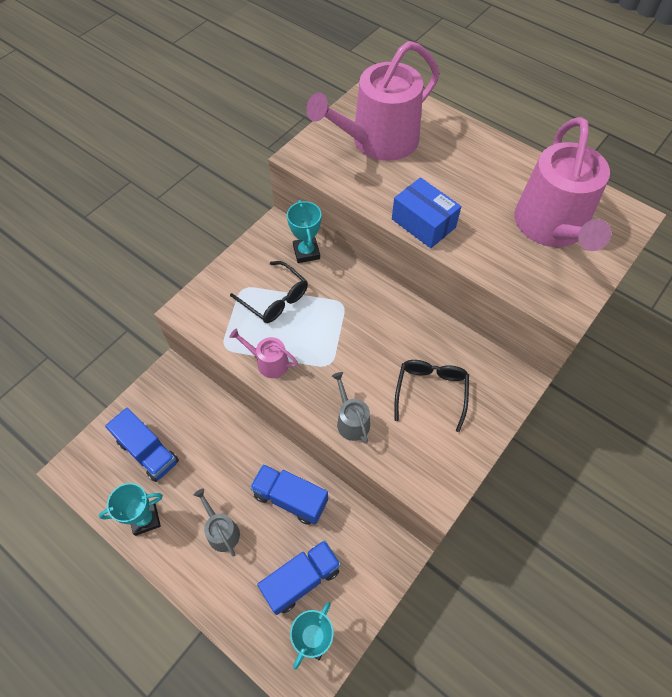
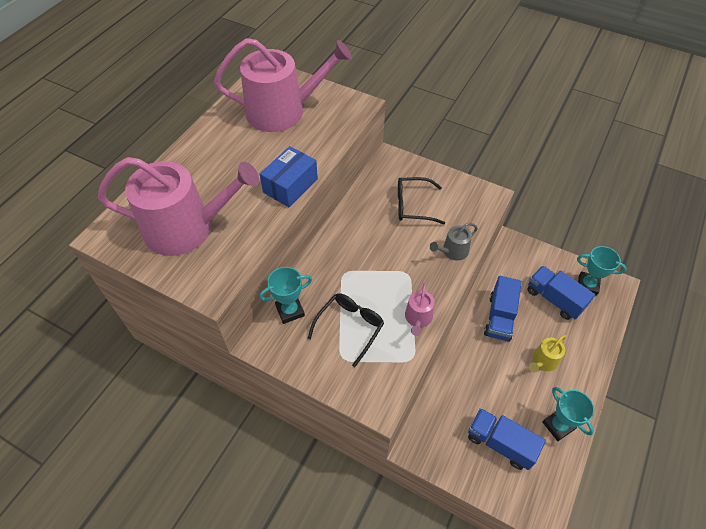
camera: 100 degrees left, 5 degrees down
blue truck [105,408,179,482] -> blue truck turned 90 degrees counterclockwise [468,408,546,470]
grey watering can [194,488,240,557] -> yellow watering can [529,335,566,373]
pink watering can [306,41,439,161] -> pink watering can turned 45 degrees counterclockwise [98,157,259,256]

